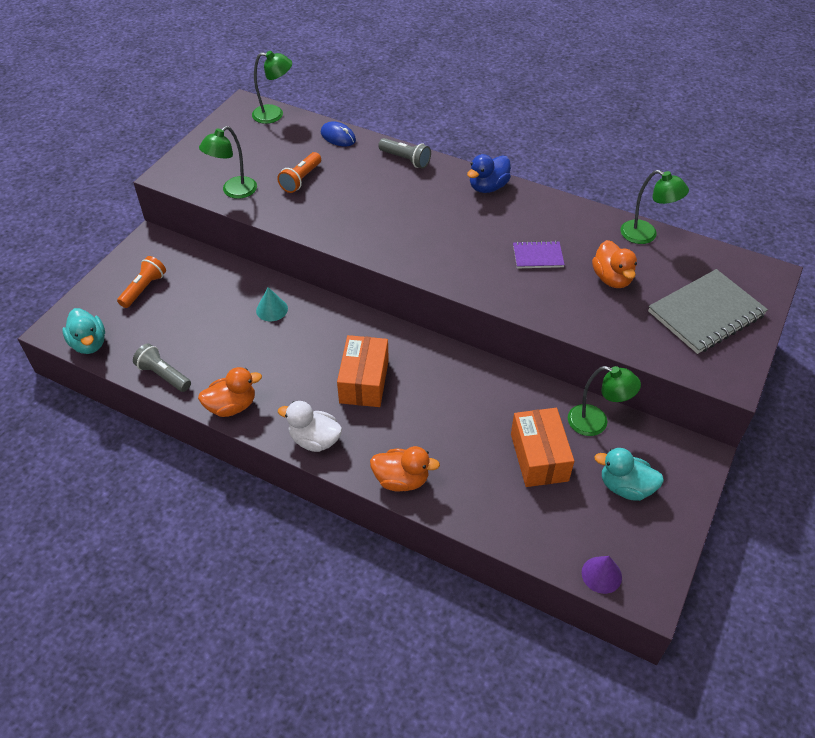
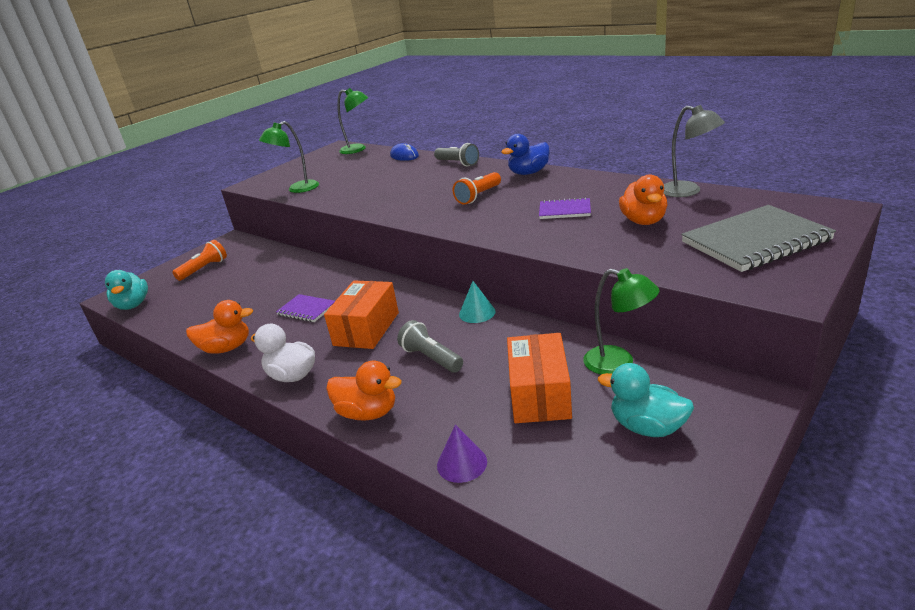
camera: 15 degrees right, 20 degrees down
grey flashlight [133,344,191,392] -> grey flashlight moved to [397,320,463,373]
turquoise cone [256,287,288,321] -> turquoise cone moved to [459,281,496,323]
orange flashlight [277,152,321,193] -> orange flashlight moved to [453,172,501,205]
purple cone [582,556,622,594] -> purple cone moved to [437,425,487,483]
green lamp [621,170,689,244] -> grey lamp [664,105,725,197]
none -> purple notebook [276,294,335,322]

